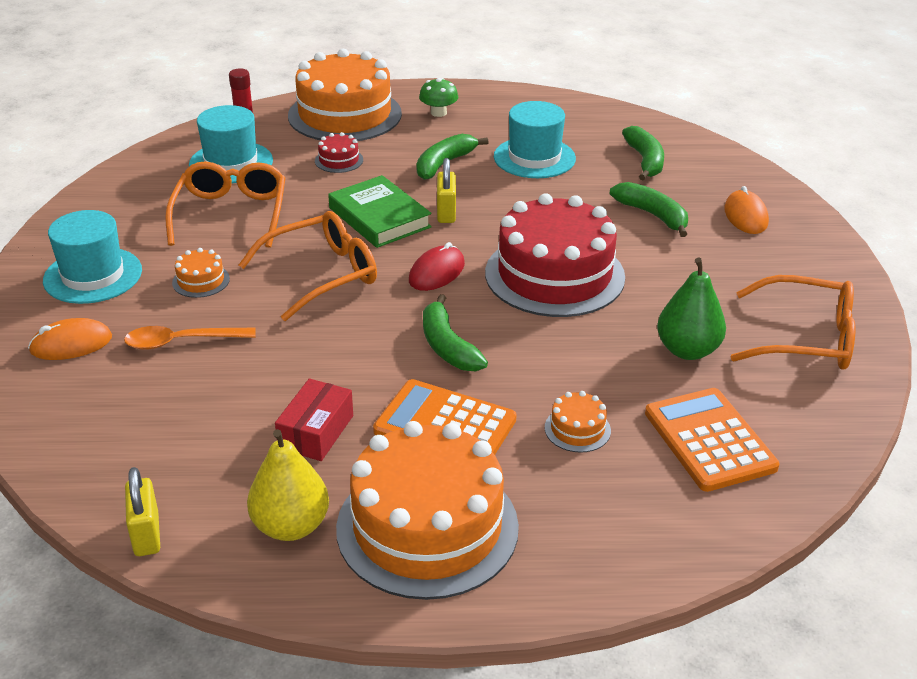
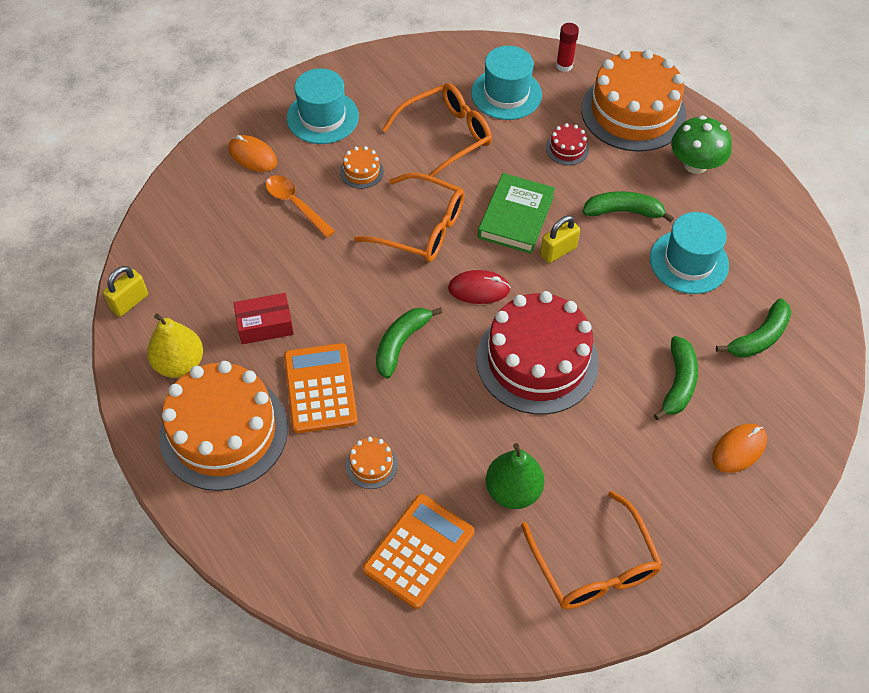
camera: 55 degrees right, 20 degrees up
green mushroom [419,78,458,117] -> green mushroom [671,115,732,174], size x1.57

